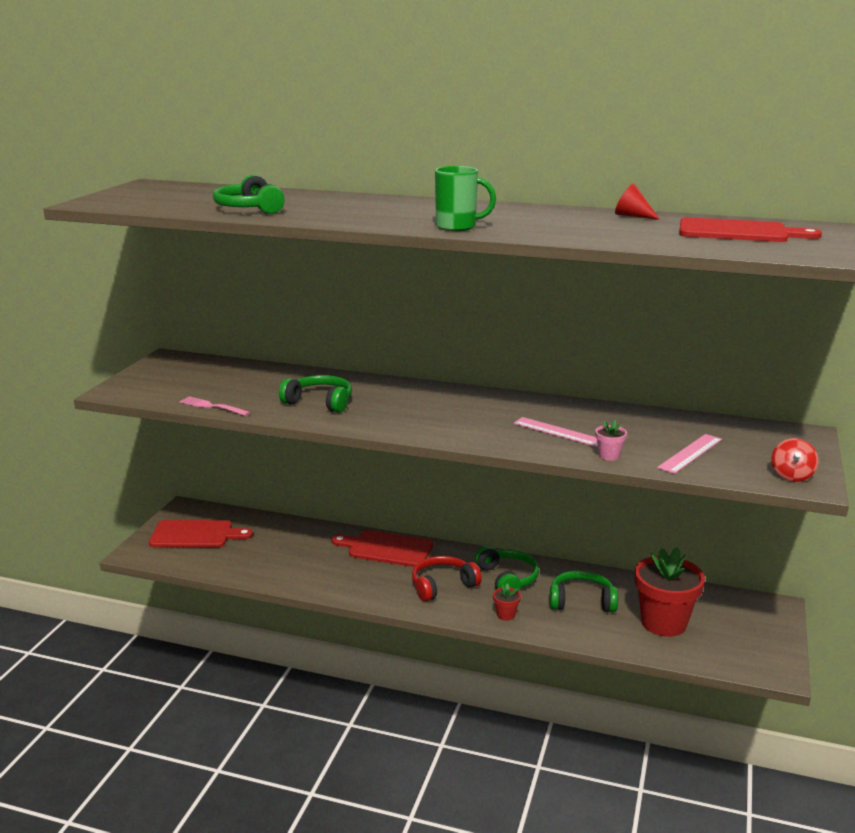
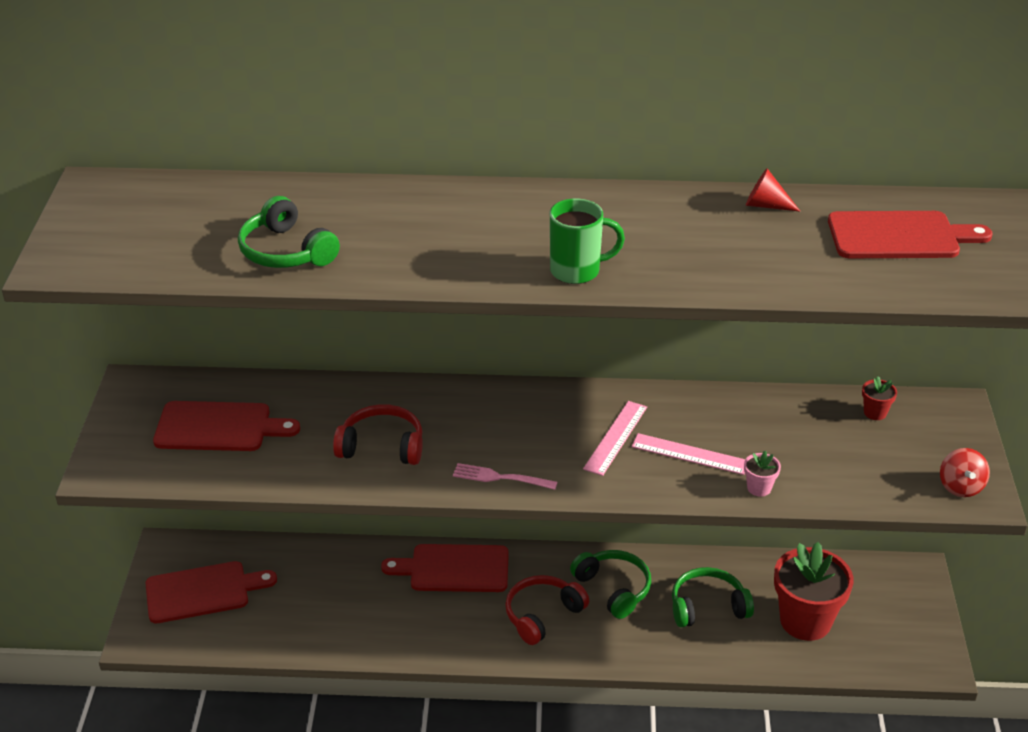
camera: 15 degrees left, 15 degrees up
pink fork [179,397,250,416] -> pink fork moved to [453,463,557,490]
green headphones [279,375,352,413] -> red headphones [333,404,423,465]
red flower pot [493,583,521,621] -> red flower pot moved to [862,376,897,420]
pink ruler [657,434,722,474] -> pink ruler moved to [583,401,647,476]
none -> red cutting board [153,401,300,451]

